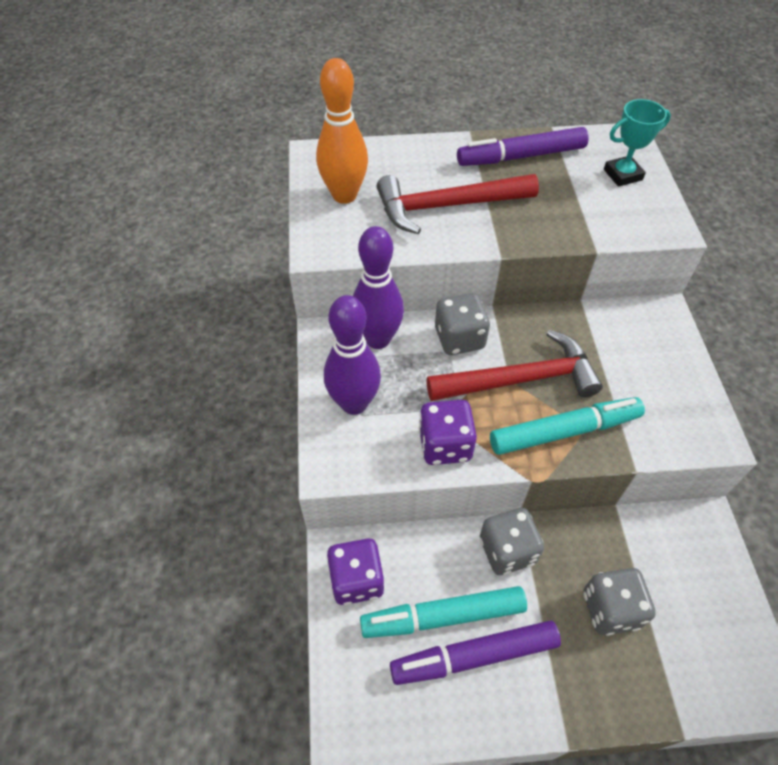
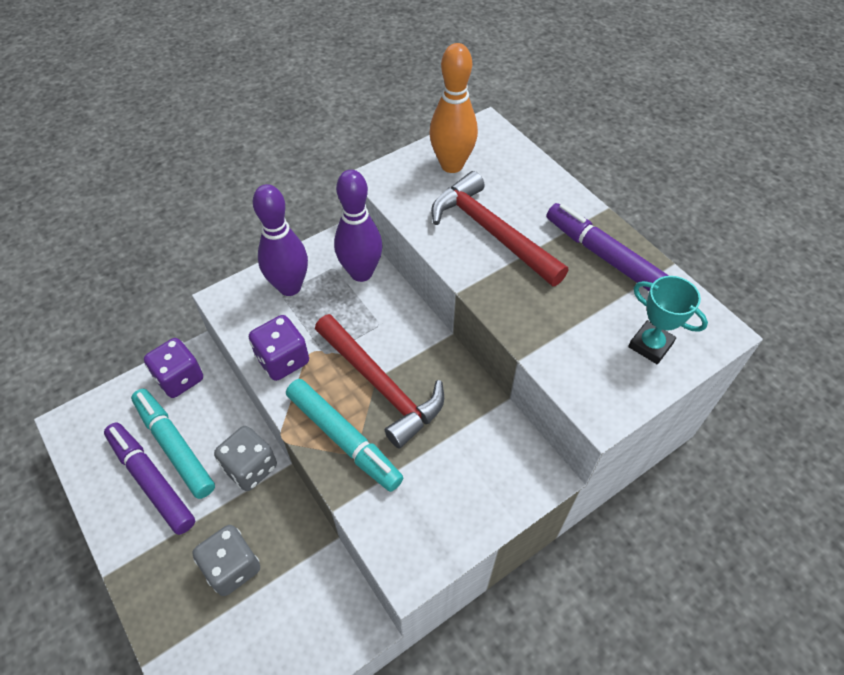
camera: 60 degrees right, 0 degrees up
grey dice [435,293,490,355] -> none

